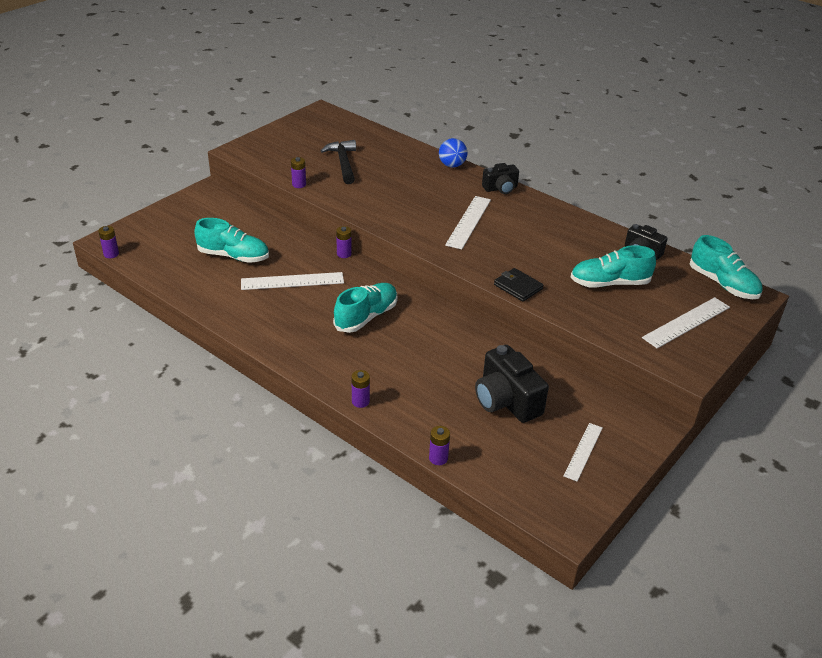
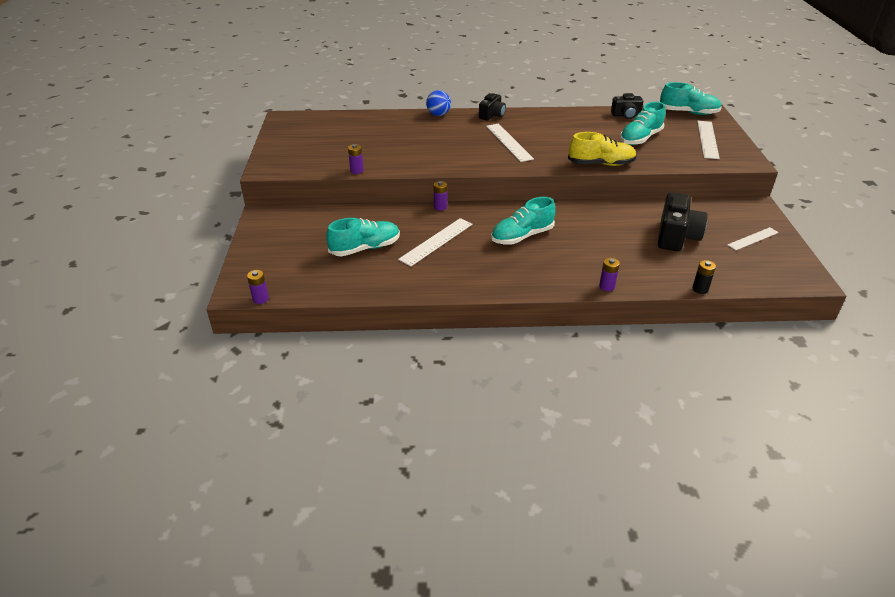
camera: 40 degrees left, 0 degrees up
black hammer [320,140,356,184] -> none
turquoise shoe [333,283,397,333] -> turquoise shoe turned 120 degrees counterclockwise [491,197,555,245]
purple battery [429,426,450,465] -> black battery [692,260,716,294]
black camera [475,345,549,423] -> black camera turned 90 degrees counterclockwise [658,192,708,251]
black wallet [494,268,543,302] -> yellow shoe [568,132,637,166]
white ruler [563,423,602,481] -> white ruler turned 75 degrees clockwise [727,227,779,251]

